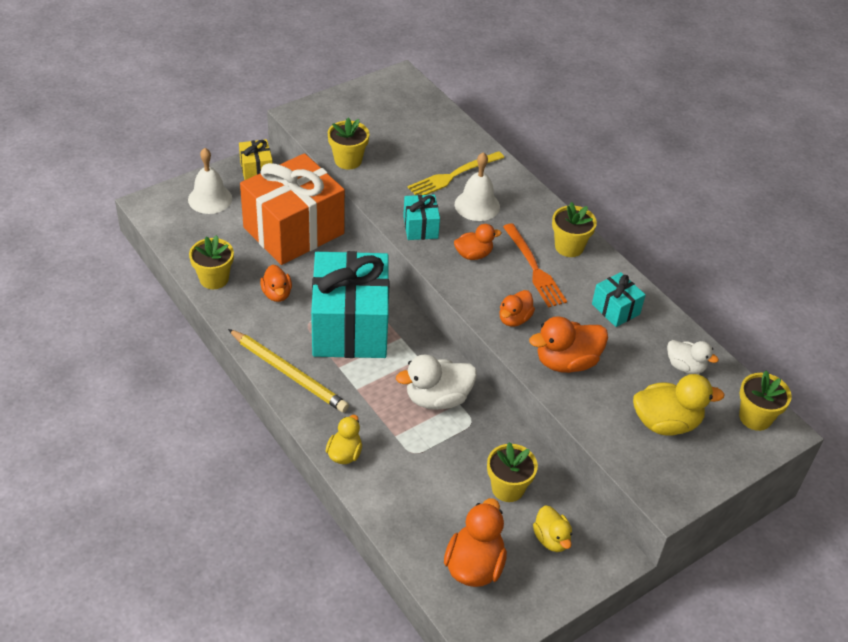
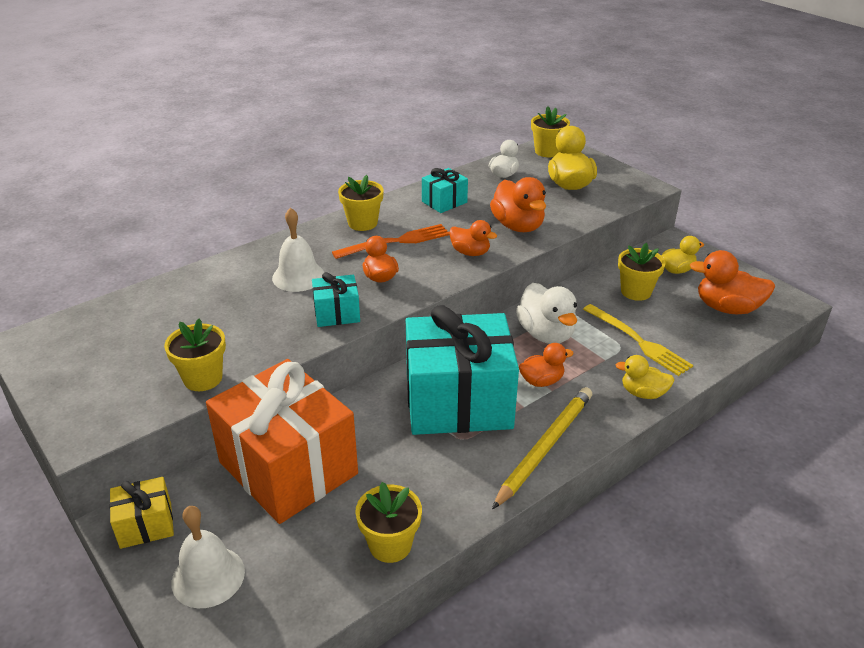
camera: 90 degrees left, 10 degrees down
orange duck [260,264,292,302] -> orange duck moved to [519,343,574,387]
yellow fork [408,151,504,195] -> yellow fork moved to [583,304,693,376]

